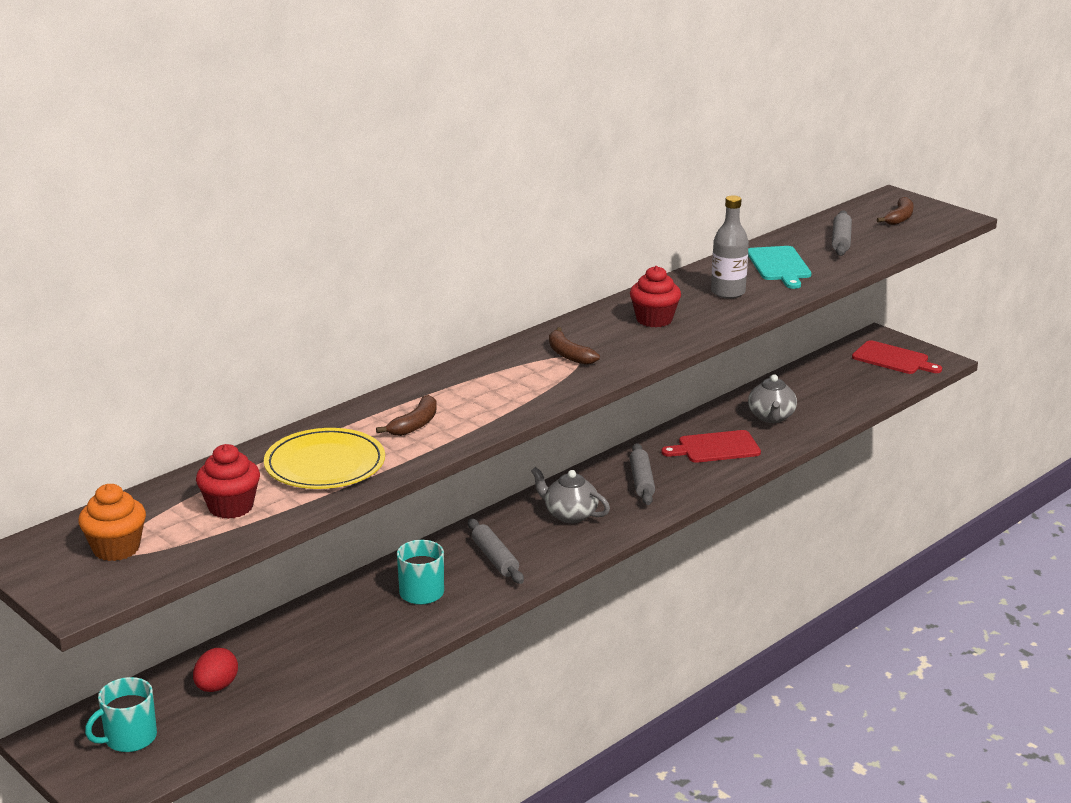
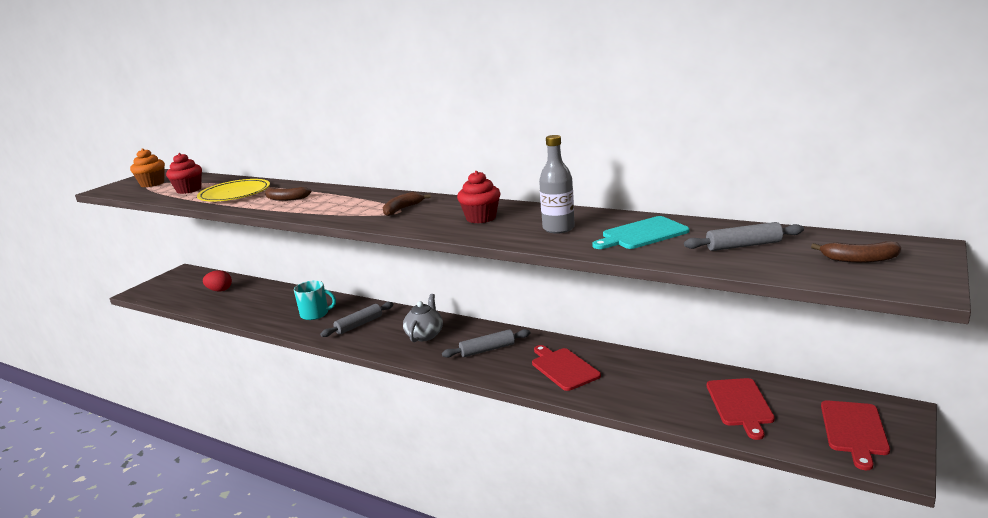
camera: 75 degrees right, 5 degrees down
turquoise mug [85,677,157,752] -> none
grey teapot [748,374,797,423] -> none
none -> red cutting board [707,378,775,440]

